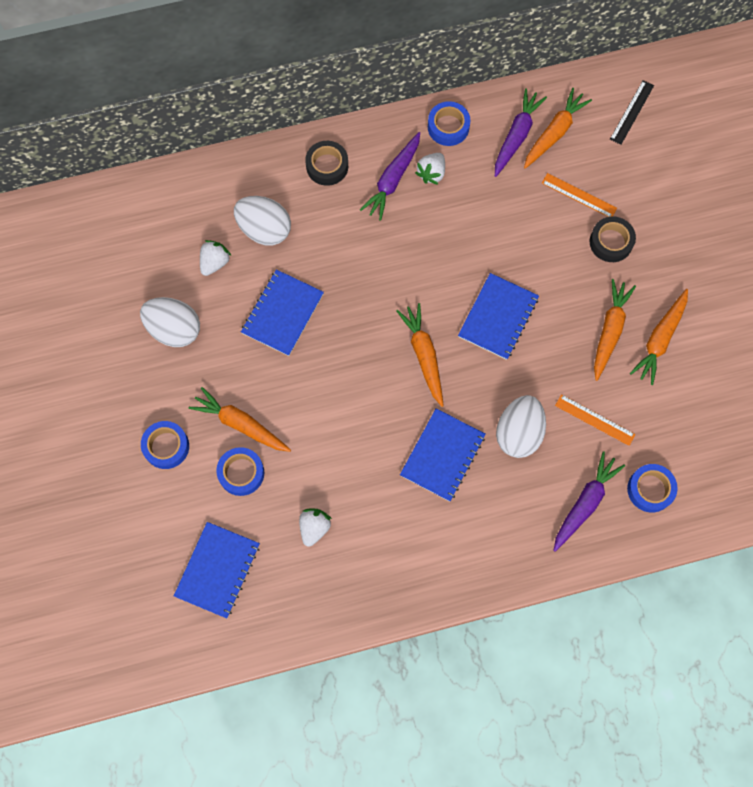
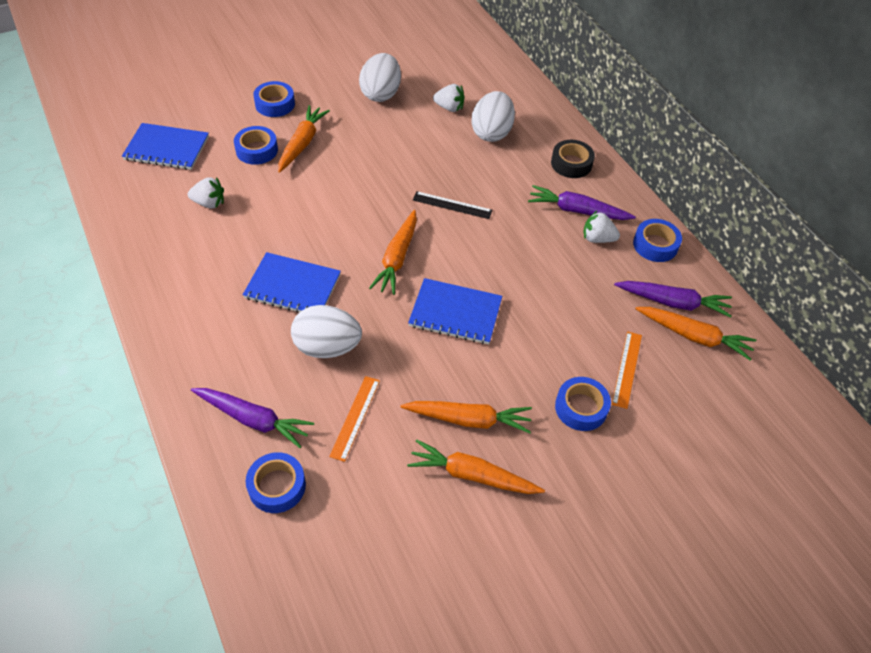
camera: 75 degrees right, 20 degrees down
blue notebook [241,269,324,356] -> none
orange carrot [396,303,444,407] -> orange carrot turned 135 degrees clockwise [369,210,417,295]
black tape [590,217,636,262] -> blue tape [555,377,611,431]
black ruler [610,80,654,145] -> black ruler moved to [413,191,492,219]

